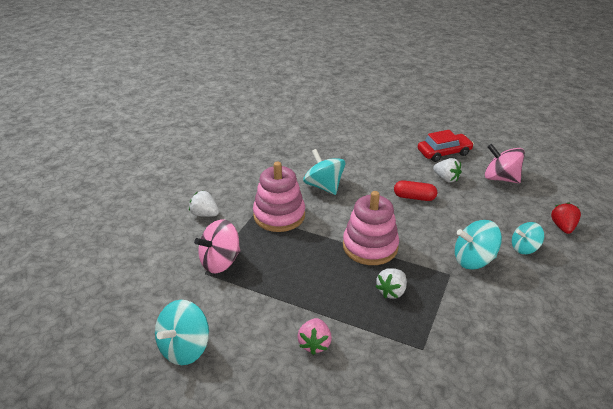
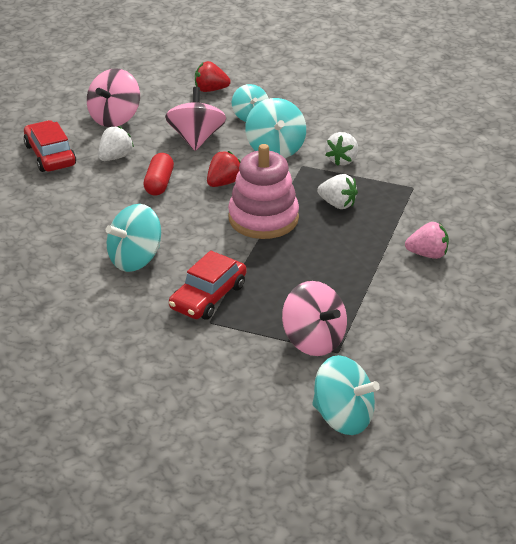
camera: 95 degrees left, 0 degrees up
turquoise spinning top [155,300,209,365] -> turquoise spinning top moved to [312,355,380,435]
white strawberry [189,191,219,217] -> white strawberry moved to [325,132,358,166]
pink stacking toy [253,161,305,232] -> red car [169,250,247,320]
none -> pink spinning top [165,87,226,151]
none -> red strawberry [207,151,241,187]

